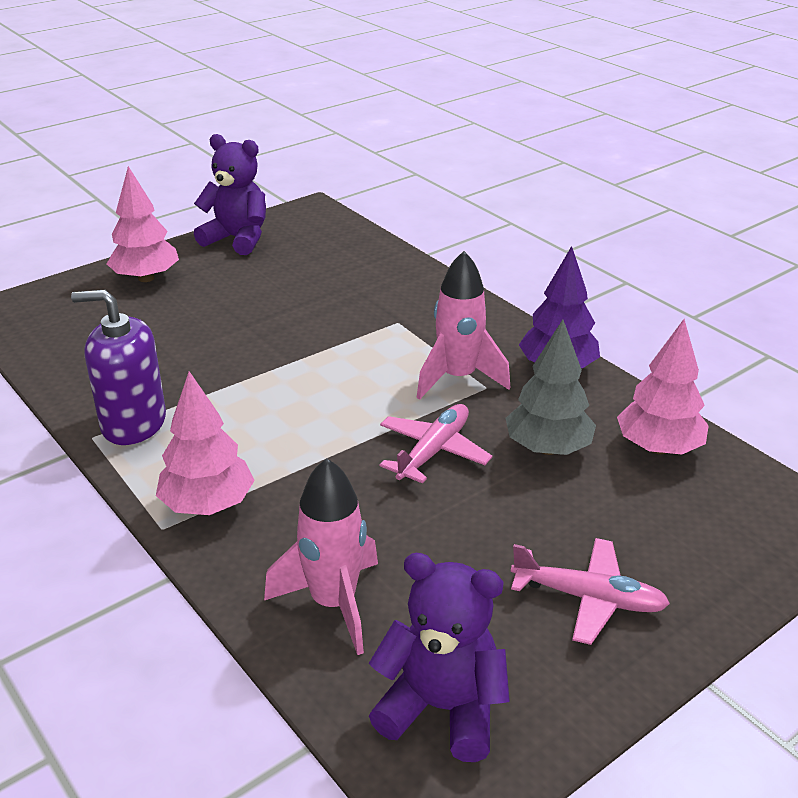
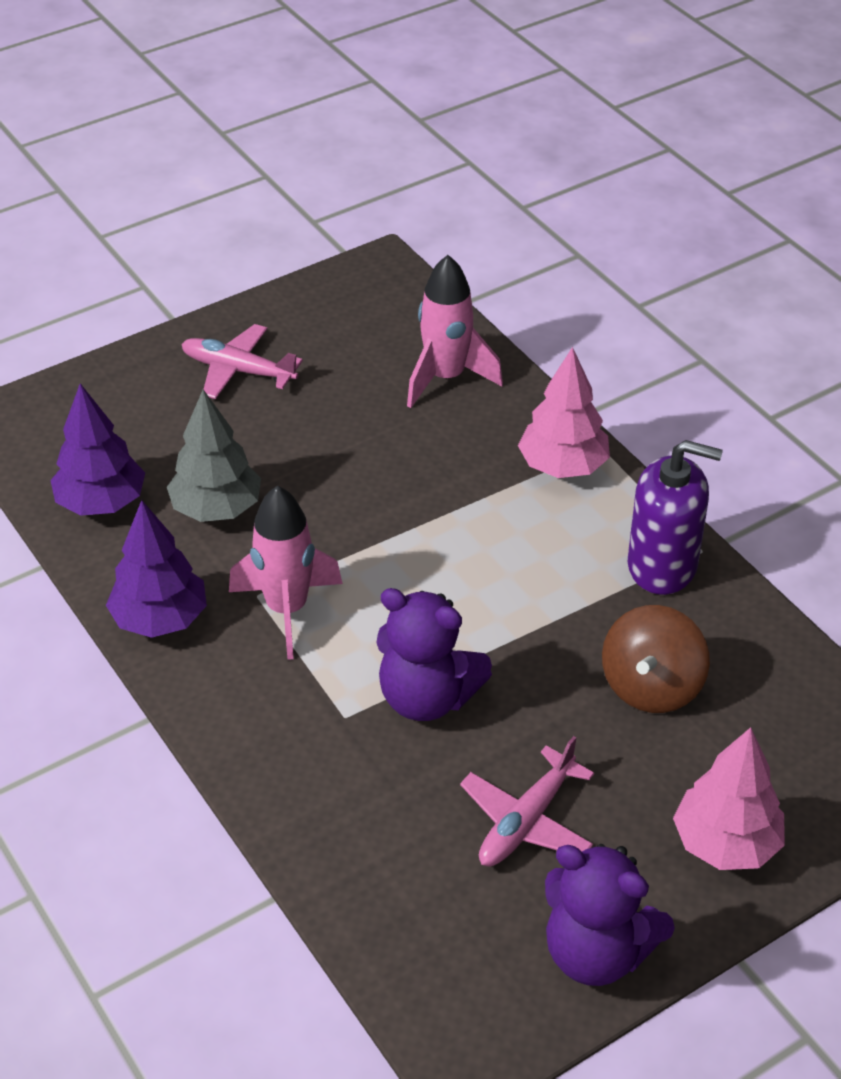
camera: 175 degrees left, 10 degrees up
purple teddy bear [369,553,510,762] -> purple teddy bear moved to [376,588,492,721]
pink plane [380,404,492,483] -> pink plane moved to [460,736,594,866]
pink tree [617,319,709,454] -> purple tree [50,383,145,516]
none -> brown spinning top [602,605,710,713]

